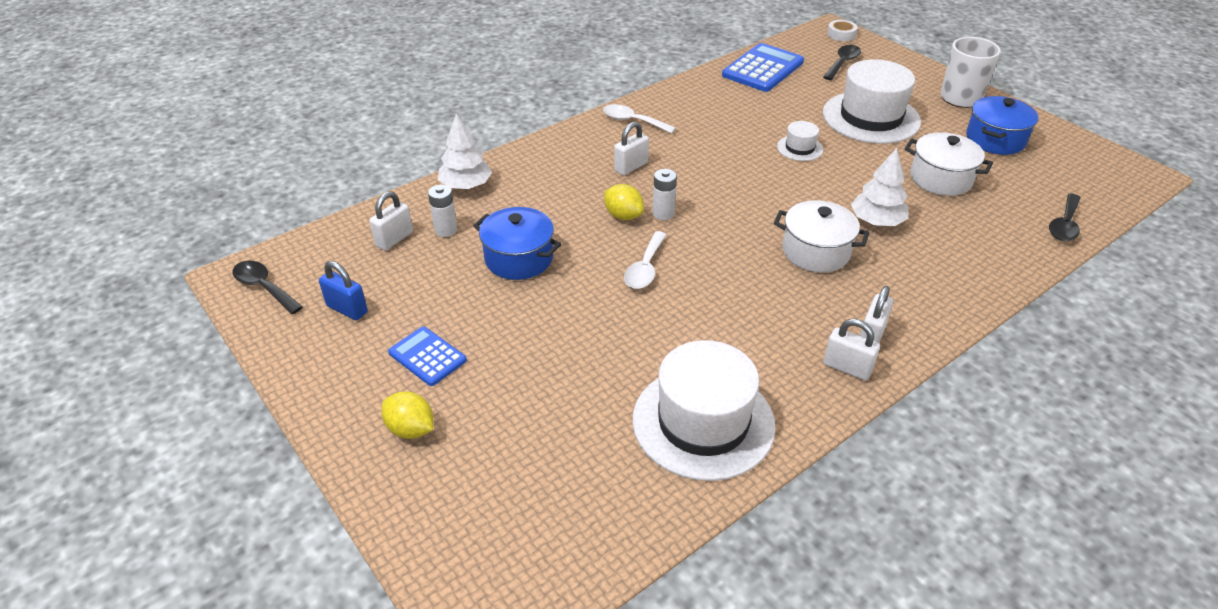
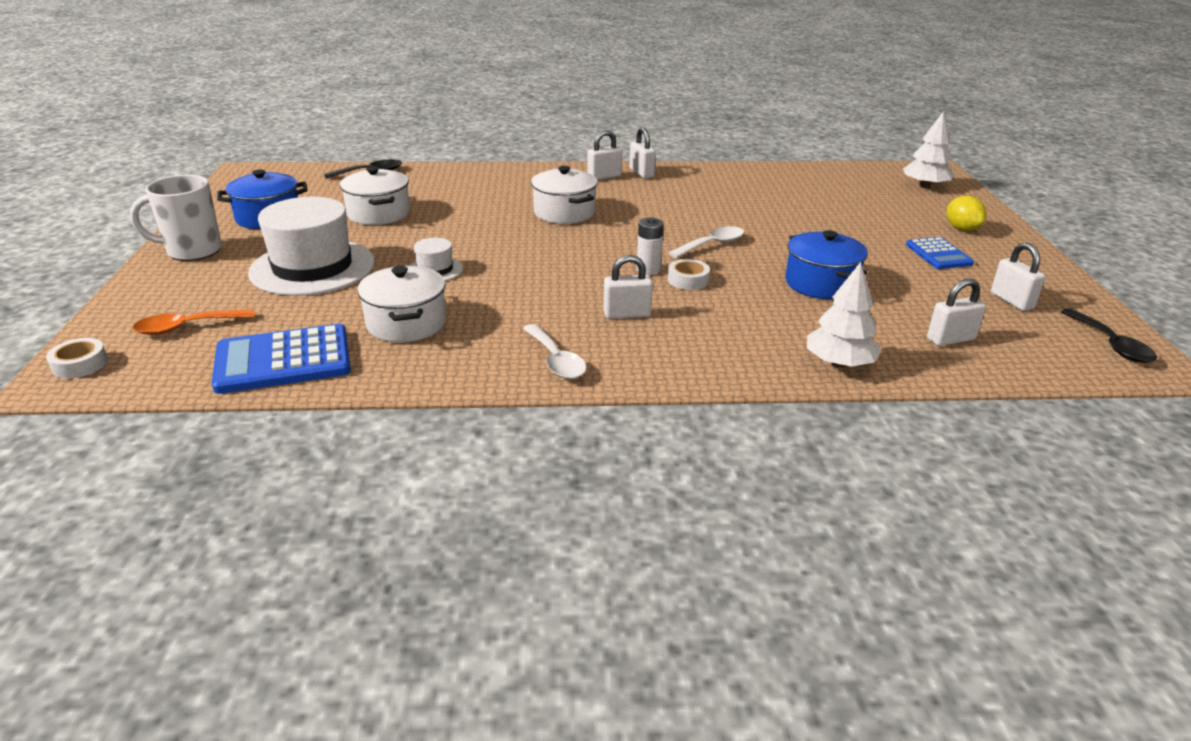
camera: 145 degrees left, 10 degrees down
blue padlock [319,261,368,320] -> white padlock [991,243,1046,311]
white battery [428,185,457,237] -> none
yellow lemon [604,184,644,220] -> white tape [668,259,710,290]
white hat [632,340,776,481] -> none
black spoon [823,45,861,80] -> orange spoon [132,309,255,335]
white tree [851,148,909,226] -> white tree moved to [903,111,954,188]
none -> white pot [357,266,446,342]

